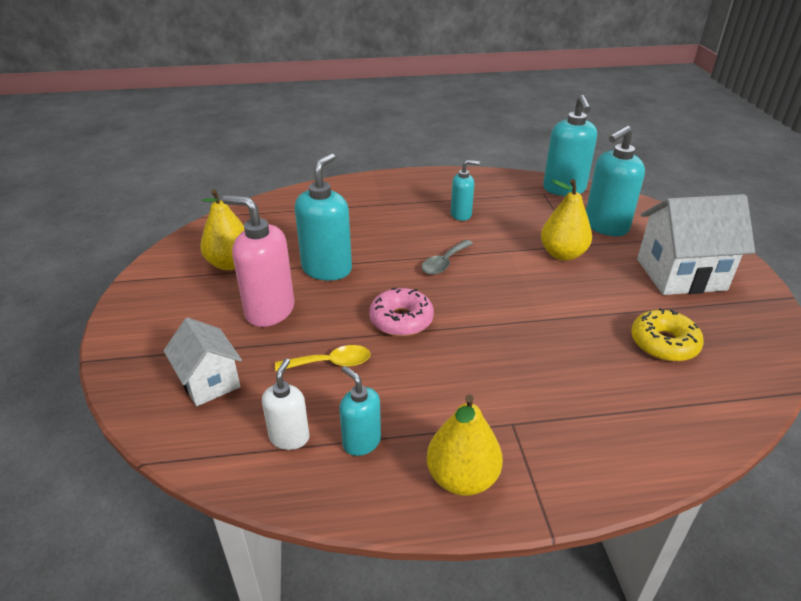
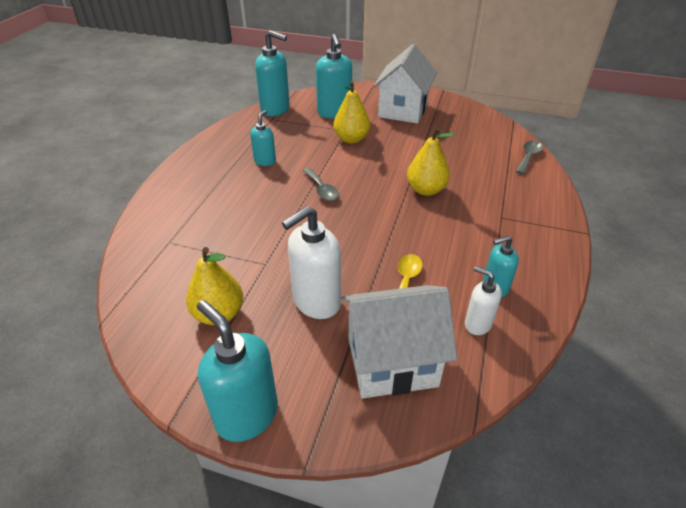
camera: 65 degrees left, 5 degrees up
white house [163,317,242,406] -> white house [342,285,457,398], size x1.66
pink soap dispenser [222,195,295,327] -> white soap dispenser [282,206,341,319]
turquoise soap dispenser [295,153,352,281] -> turquoise soap dispenser moved to [197,300,278,442]
pink donut [369,288,434,336] -> none
yellow pear [427,394,503,496] -> yellow pear moved to [407,127,455,196]
yellow donut [631,308,704,362] -> none
none -> grey spoon [516,141,543,174]

